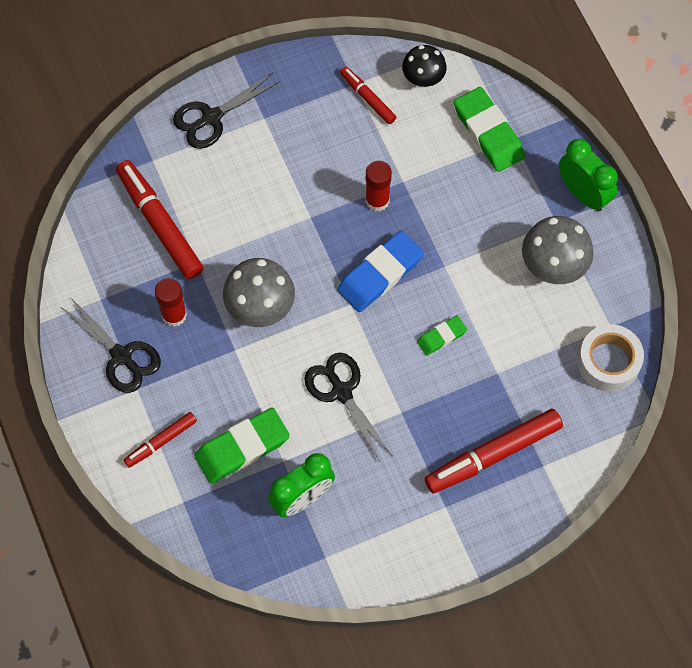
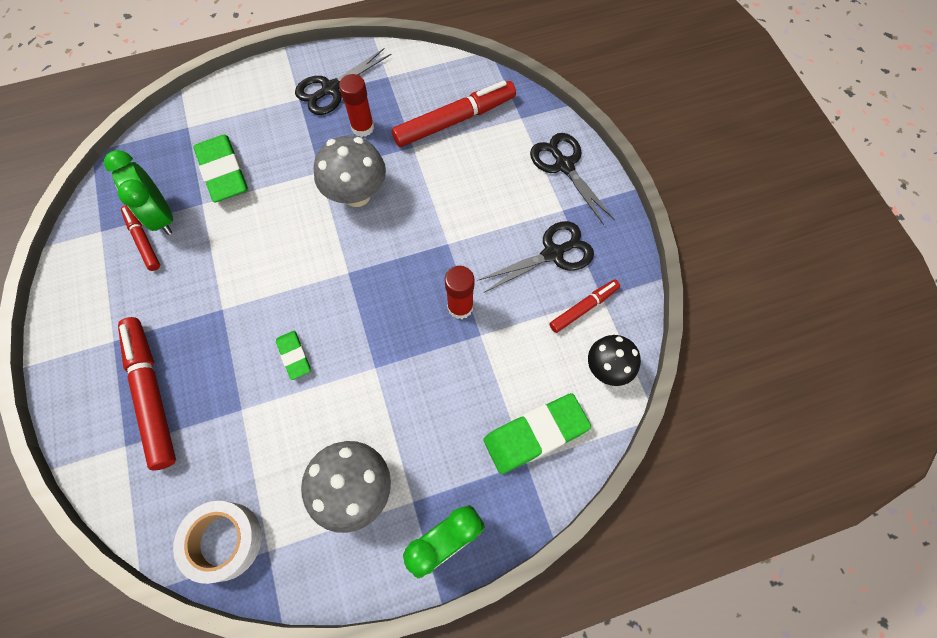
camera: 95 degrees right, 0 degrees up
red marker [124,412,197,468] -> red marker moved to [121,205,160,271]
black scissors [304,353,392,463] -> black scissors moved to [477,221,594,293]
blue eraser [337,231,424,312] -> none

